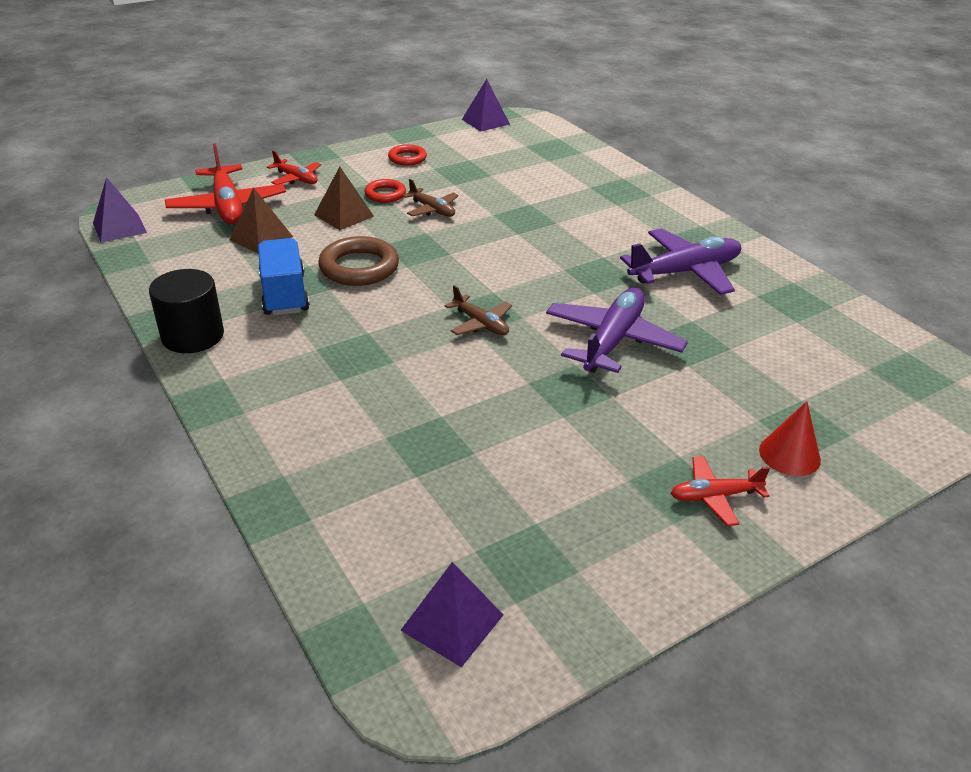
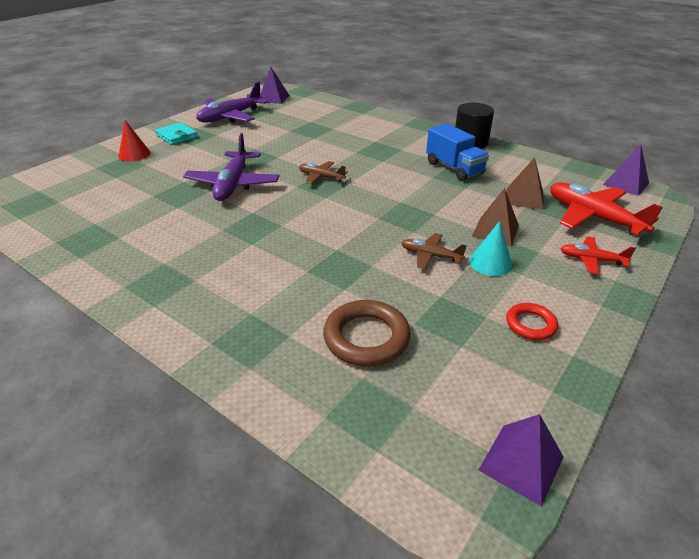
camera: 160 degrees right, 0 degrees up
brown ring [318,236,399,286] -> brown ring moved to [323,300,411,366]
red ring [365,179,406,203] -> turquoise cone [469,221,512,276]
purple plane [620,228,741,295] -> purple plane moved to [196,82,268,123]
red plane [671,456,770,526] -> turquoise wallet [155,122,198,145]

